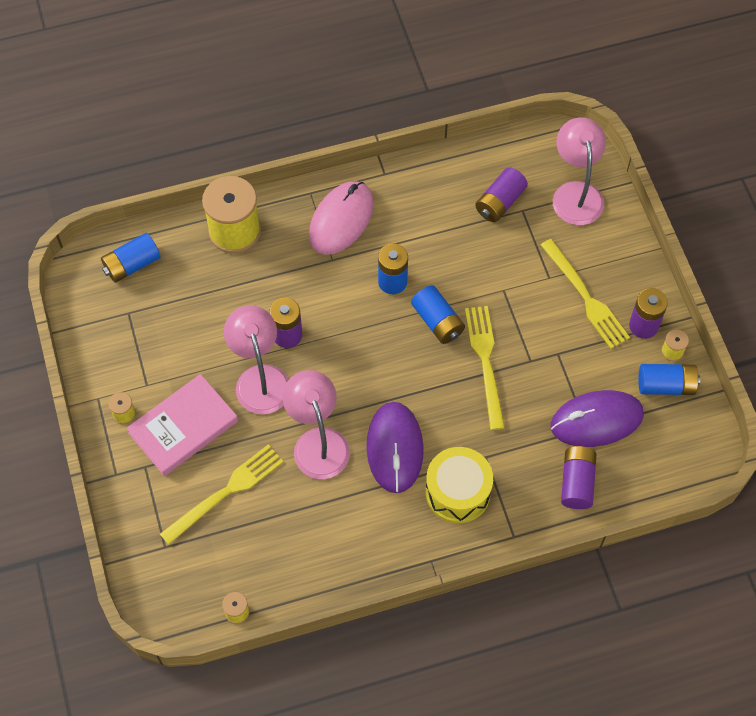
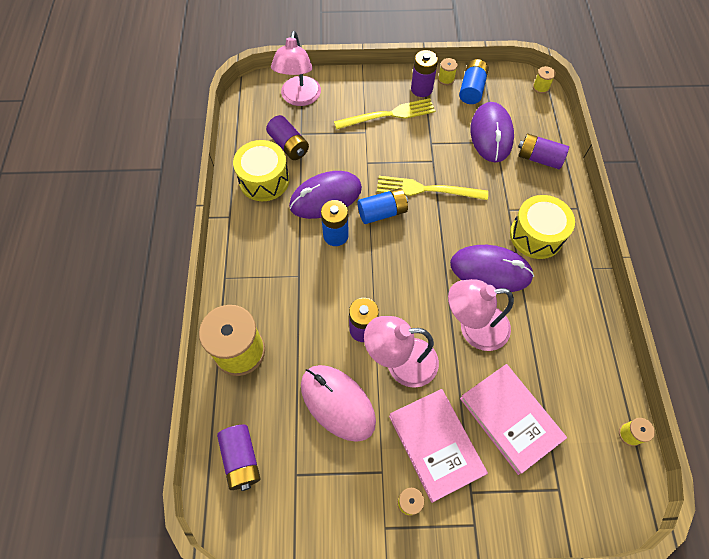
camera: 75 degrees left, 0 degrees up
blue battery [101,233,161,283] -> purple battery [217,425,261,491]
yellow fork [160,444,283,545] -> pink book [460,364,567,475]
pink mouse [309,181,374,255] -> pink mouse moved to [301,365,376,442]
pink lamp [553,117,606,225] -> pink lamp turned 90 degrees counterclockwise [271,31,321,106]
none -> yellow drum [233,140,289,201]
none -> purple mouse [289,171,362,219]
none -> yellow spool [533,66,556,94]

